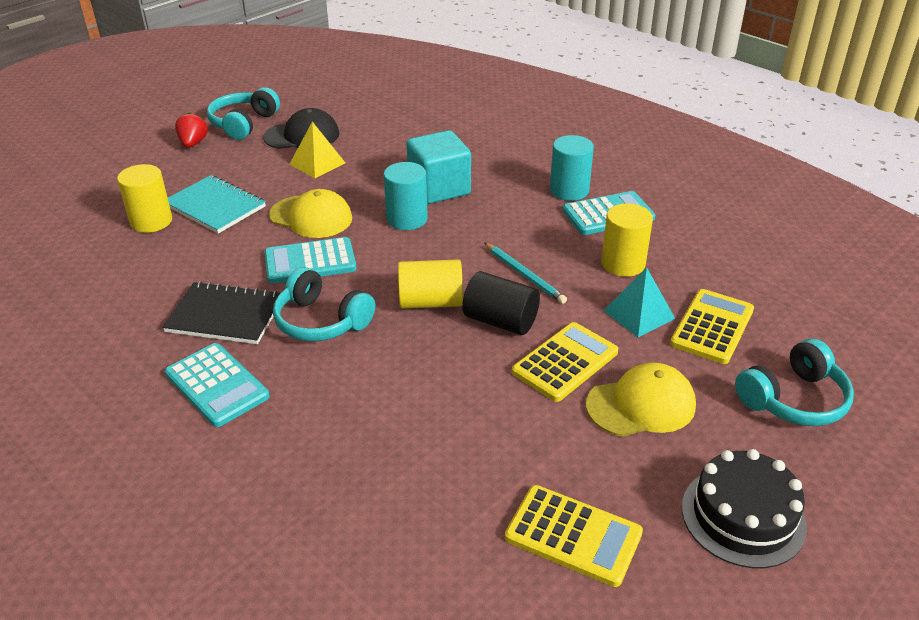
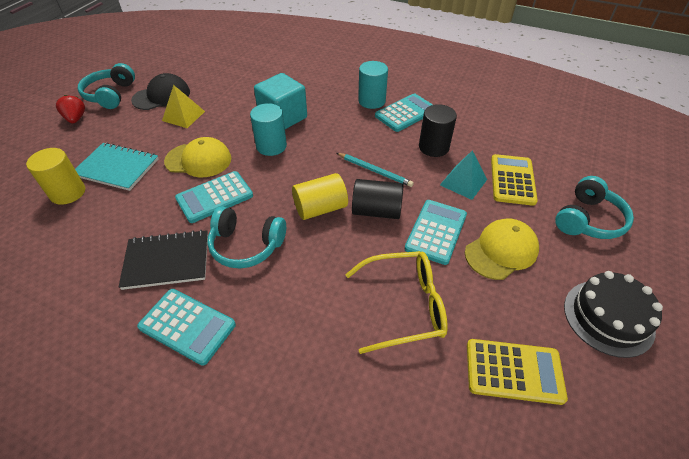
camera: 20 degrees left, 10 degrees up
yellow calculator [512,322,618,402] -> turquoise calculator [405,200,467,265]
yellow cylinder [601,203,653,277] -> black cylinder [419,104,457,157]
none -> yellow glasses [345,251,448,354]

